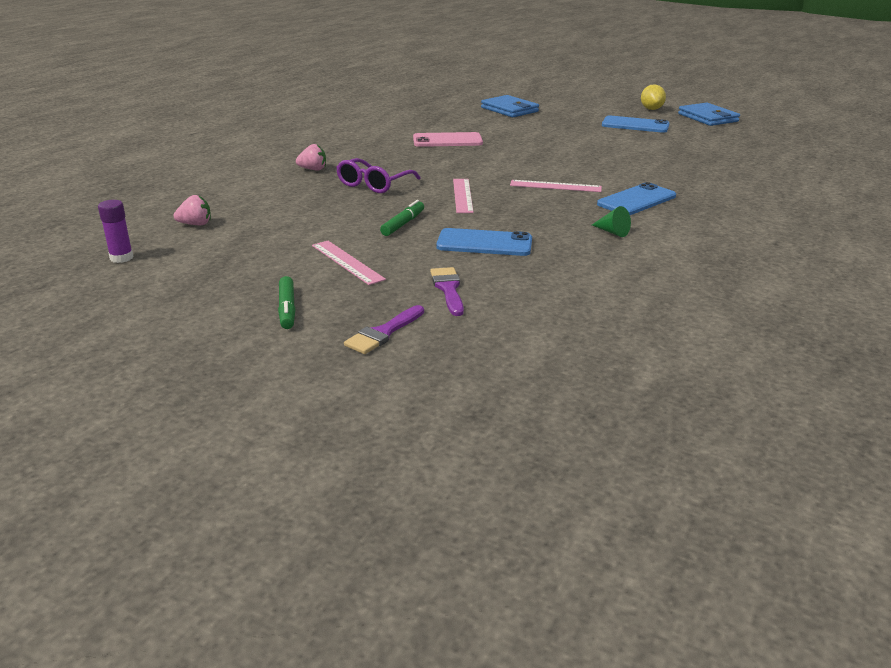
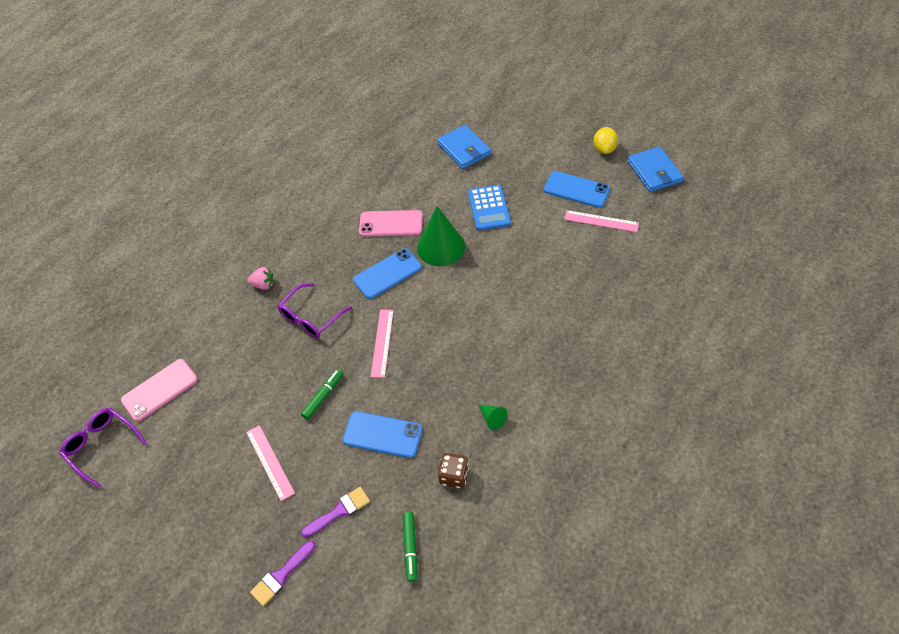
camera: 10 degrees right, 25 degrees up
purple glue stick [98,200,134,263] -> purple glasses [60,408,147,488]
pink strawberry [174,195,211,225] -> pink phone [121,359,198,421]
green marker [278,276,295,329] -> green marker moved to [403,512,417,582]
purple brush [430,267,464,316] -> purple brush turned 60 degrees clockwise [301,487,370,537]
pink ruler [510,180,602,192] -> pink ruler moved to [564,210,639,232]
blue phone [597,182,676,215] -> blue phone moved to [353,248,422,299]
none -> green cone [417,206,465,266]
none -> brown dice [438,453,469,488]
none -> blue calculator [468,185,511,230]

